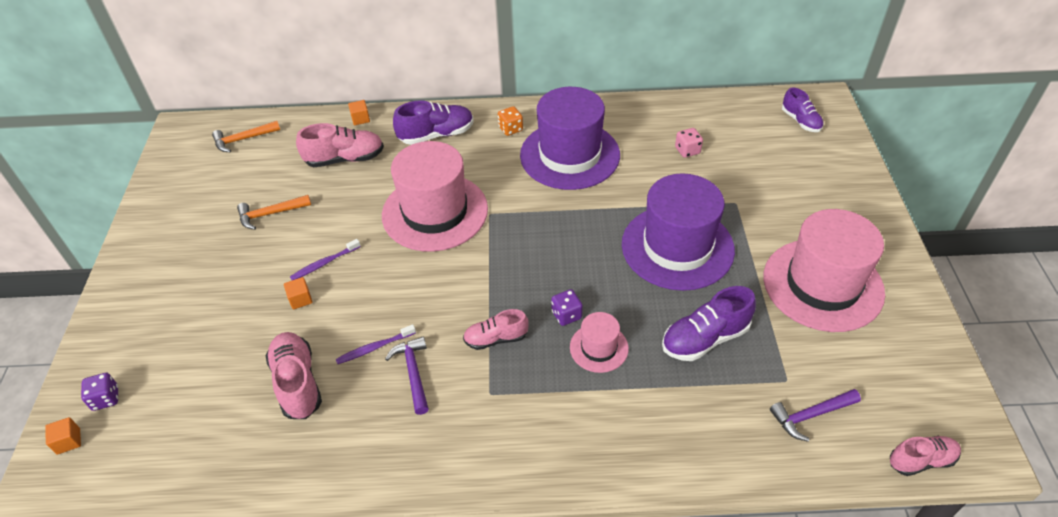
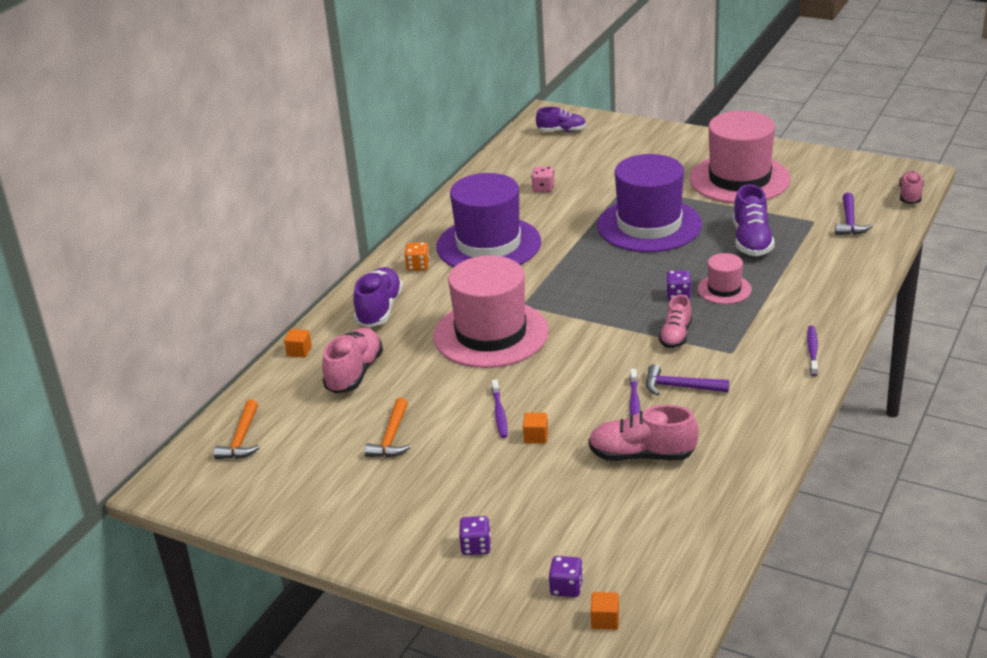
camera: 60 degrees left, 15 degrees down
none -> purple dice [459,516,491,555]
none -> purple toothbrush [807,326,818,376]

